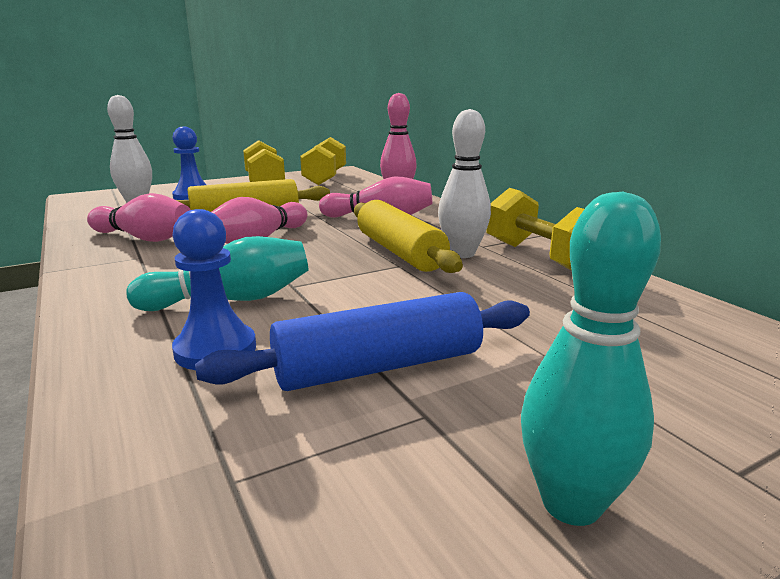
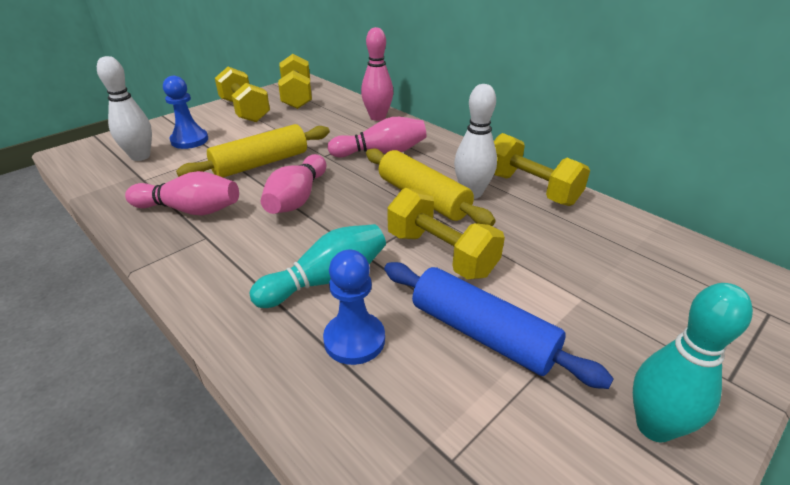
camera: 15 degrees left, 15 degrees up
blue rolling pin [195,292,530,391] -> blue rolling pin turned 75 degrees clockwise [384,262,614,389]
none -> yellow dumbbell [387,188,505,279]

